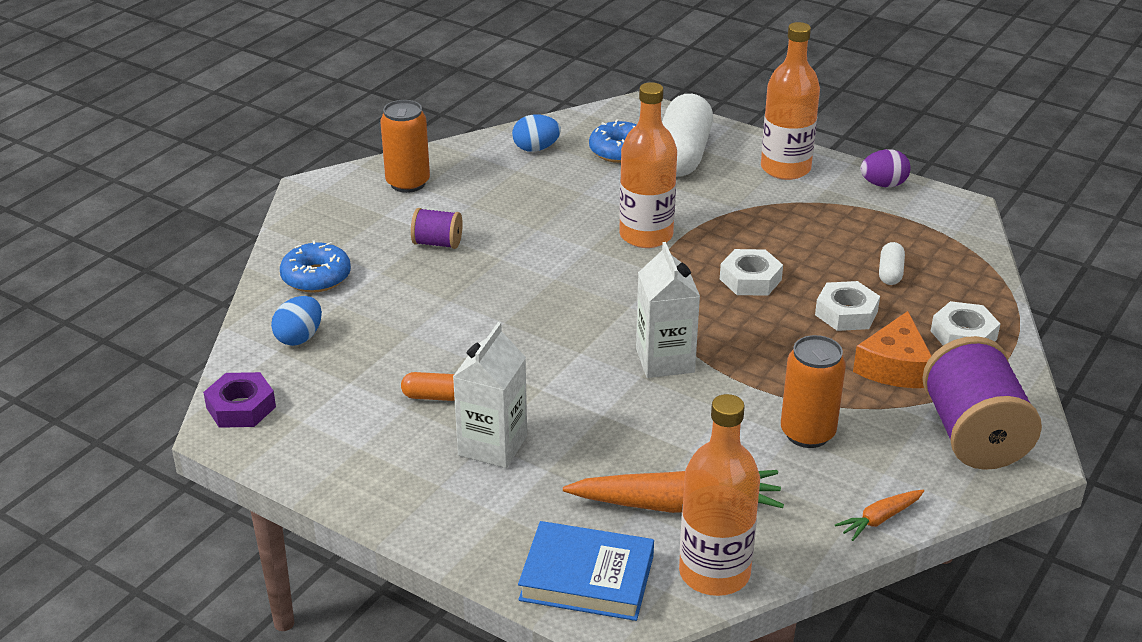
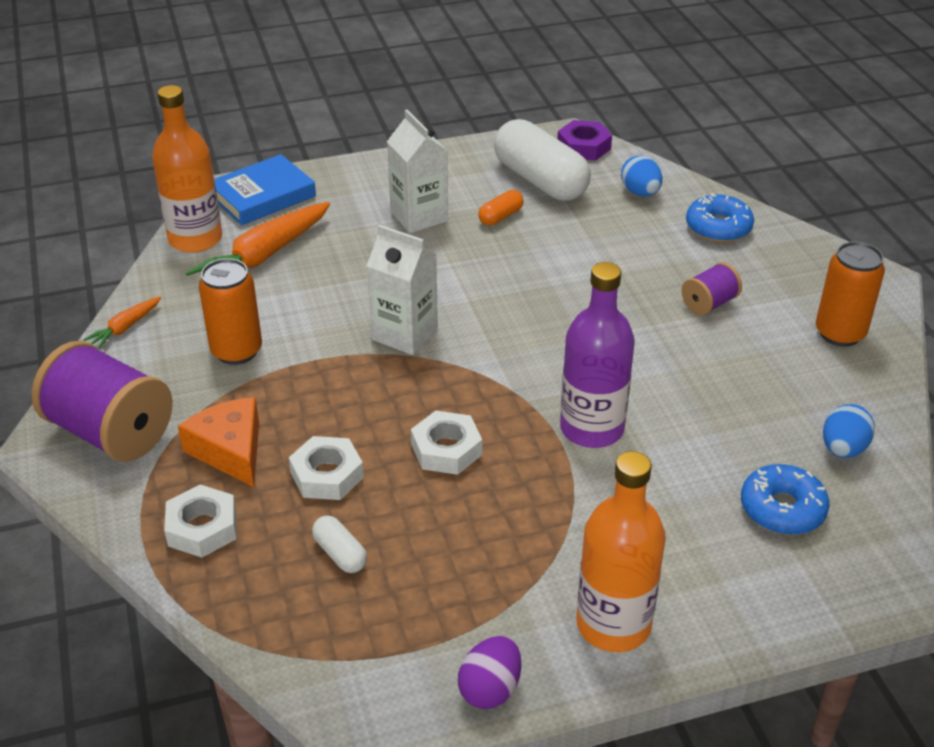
camera: 130 degrees right, 5 degrees up
orange bottle [619,82,677,248] -> purple bottle [560,262,635,448]
white capsule [662,94,713,177] -> white capsule moved to [494,119,591,201]
orange carrot [835,490,924,541] -> orange carrot turned 150 degrees counterclockwise [83,296,161,349]

